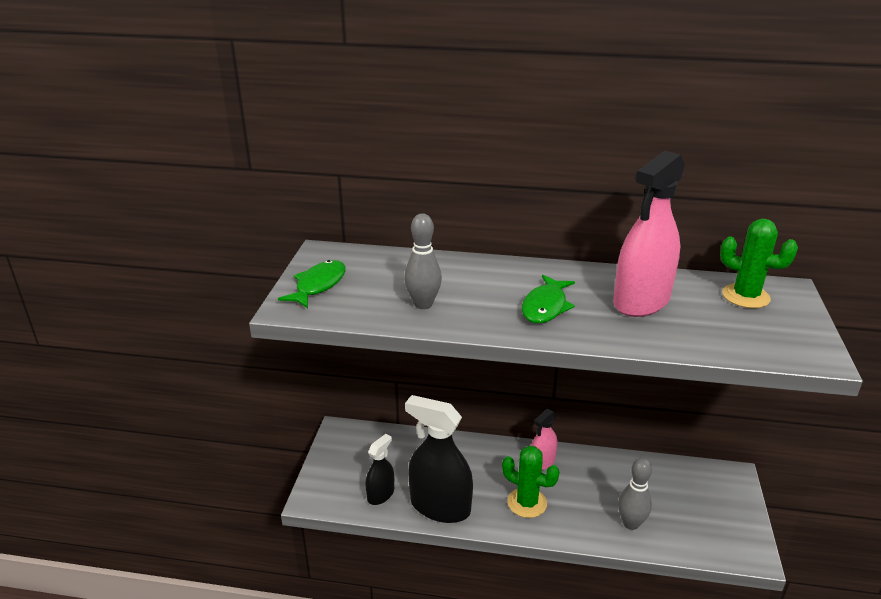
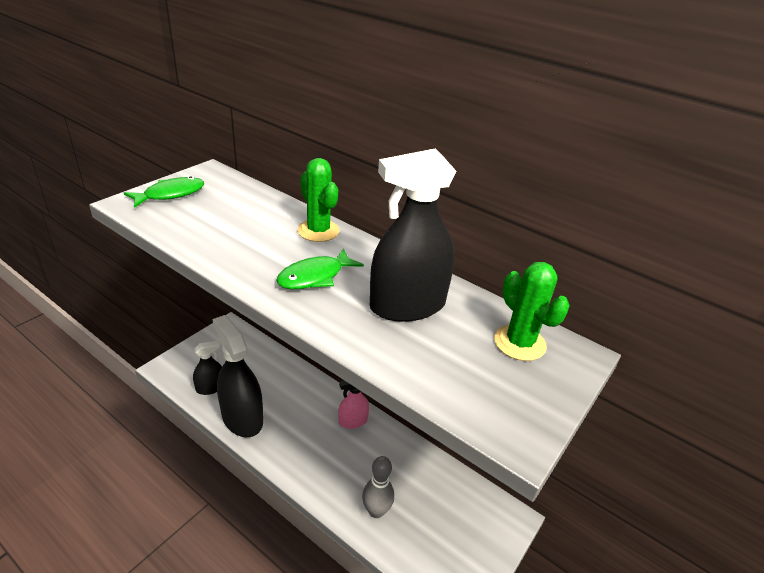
camera: 25 degrees right, 5 degrees up
grey bowling pin [404,213,442,309] -> none
green cactus [502,446,560,518] -> green cactus moved to [297,158,340,242]
pink spray bottle [613,151,685,317] -> black spray bottle [370,148,456,322]

